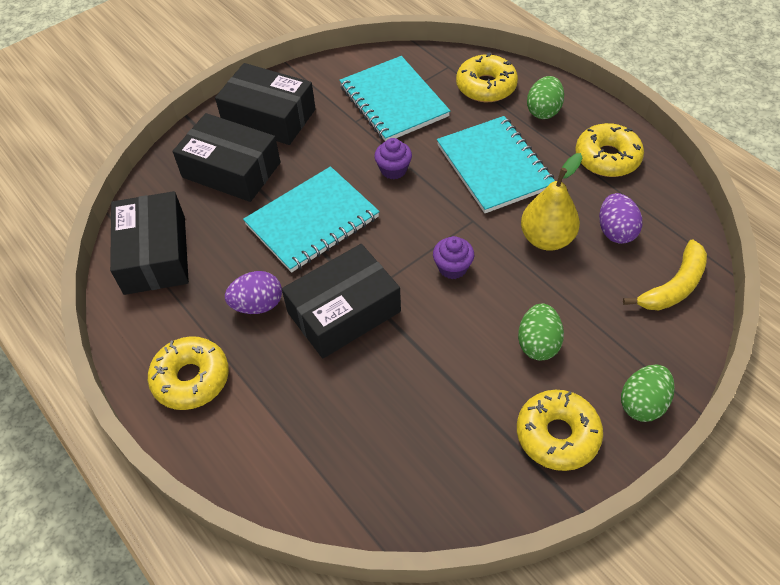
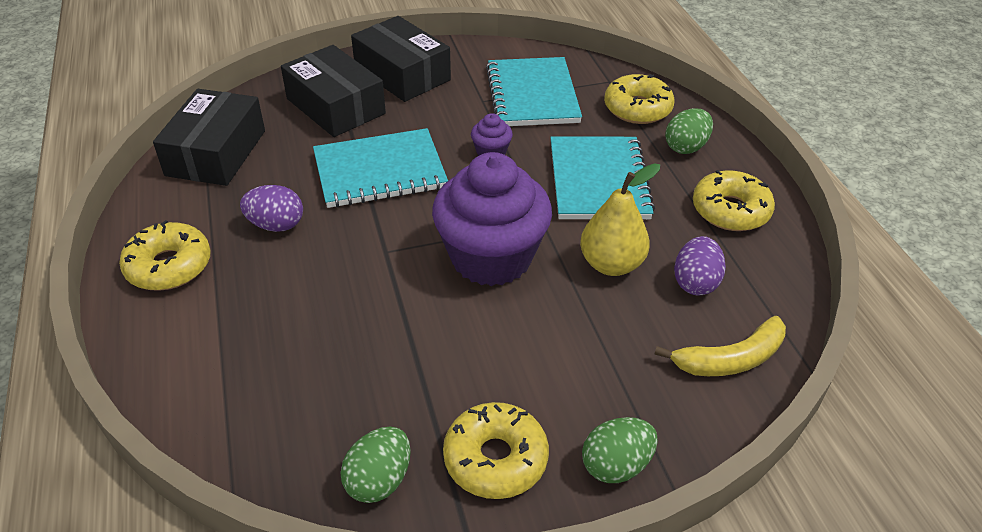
camera: 20 degrees right, 10 degrees down
black box [282,244,401,358] -> none
purple cupcake [433,236,474,279] -> purple cupcake [432,152,552,286], size x2.42
green egg [518,303,564,361] -> green egg moved to [341,427,411,503]

